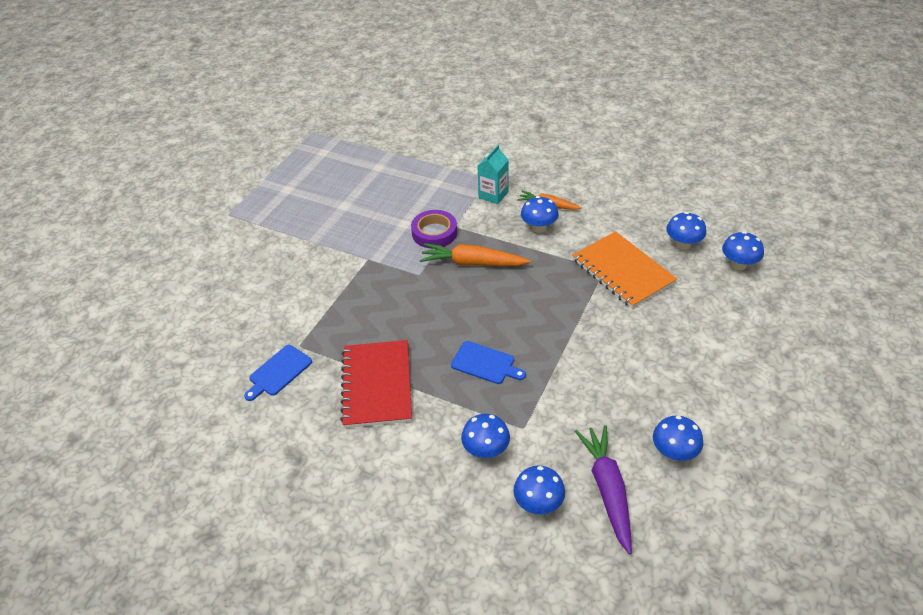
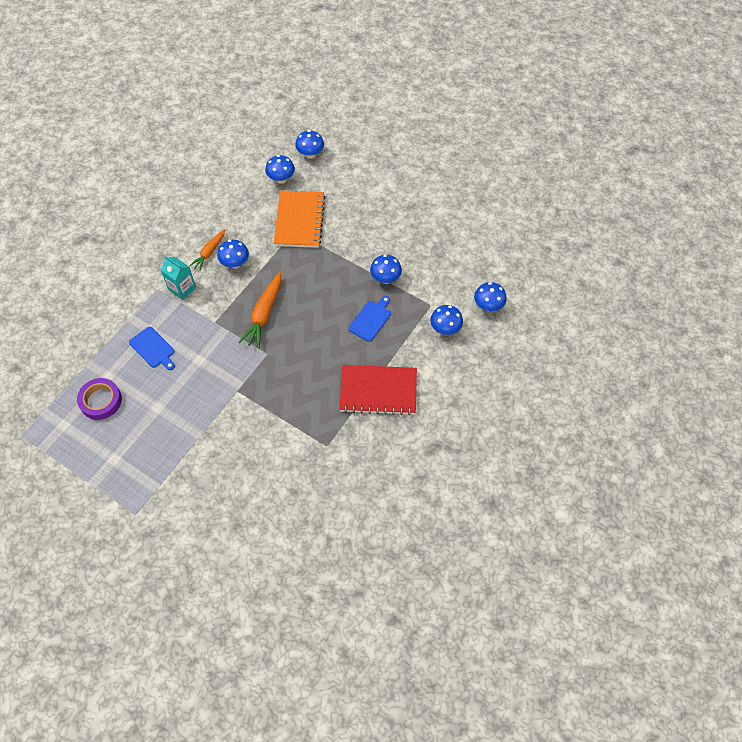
camera: 85 degrees left, 15 degrees up
blue cutting board [244,345,312,401] -> blue cutting board moved to [129,326,175,370]
purple tape [411,210,457,249] -> purple tape moved to [77,378,122,420]
orange notebook [572,231,677,309] -> orange notebook turned 60 degrees counterclockwise [274,191,326,248]
purple carrot [575,425,632,554] -> none
blue mushroom [653,416,703,461] -> blue mushroom moved to [370,255,402,284]

